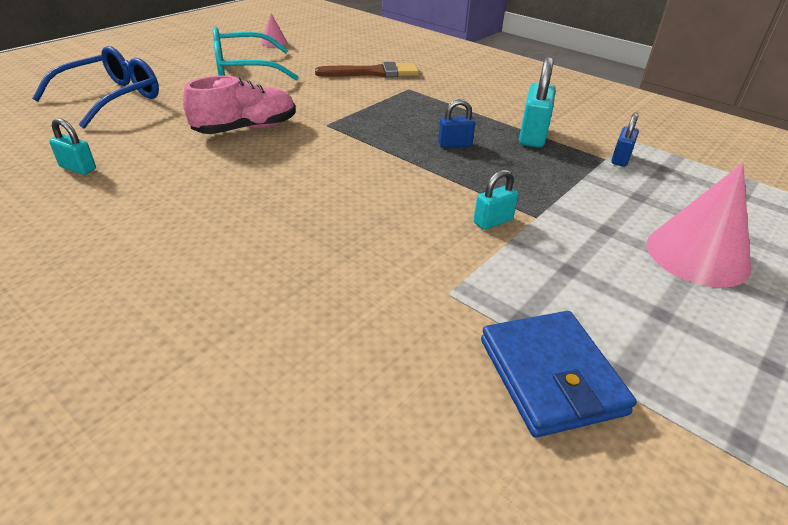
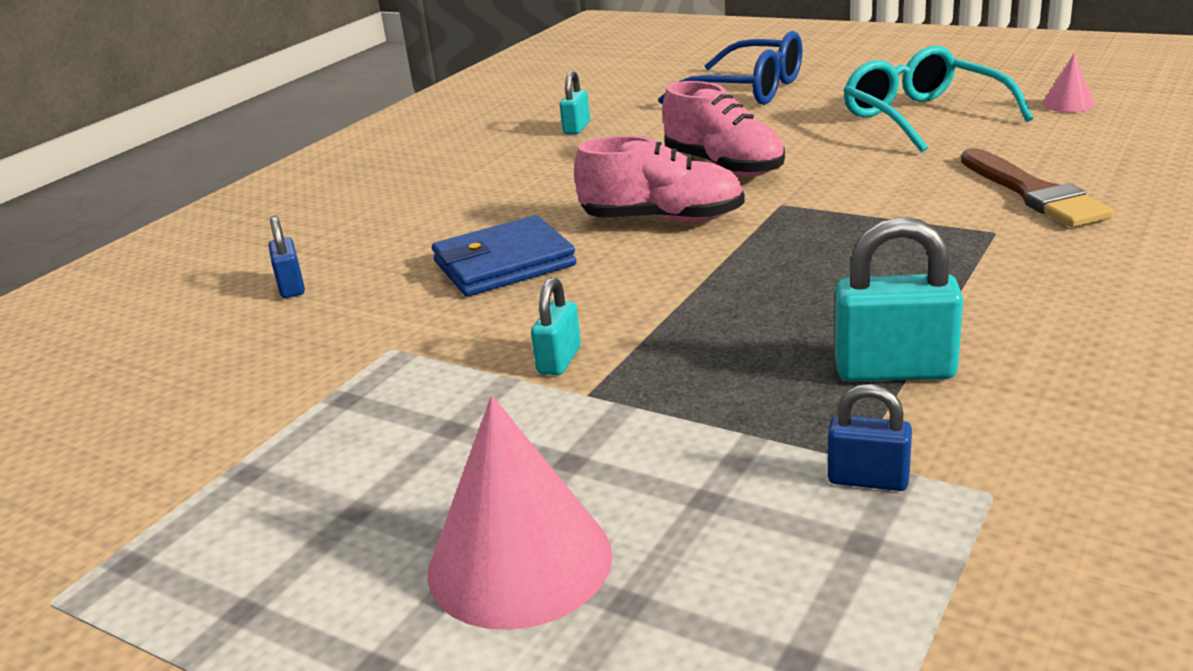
camera: 85 degrees right, 10 degrees down
blue padlock [438,99,475,148] -> blue padlock moved to [268,216,305,298]
turquoise padlock [474,170,518,230] -> turquoise padlock turned 60 degrees clockwise [531,277,581,375]
blue wallet [481,311,637,438] -> blue wallet moved to [432,215,576,296]
none -> pink shoe [574,136,745,223]

